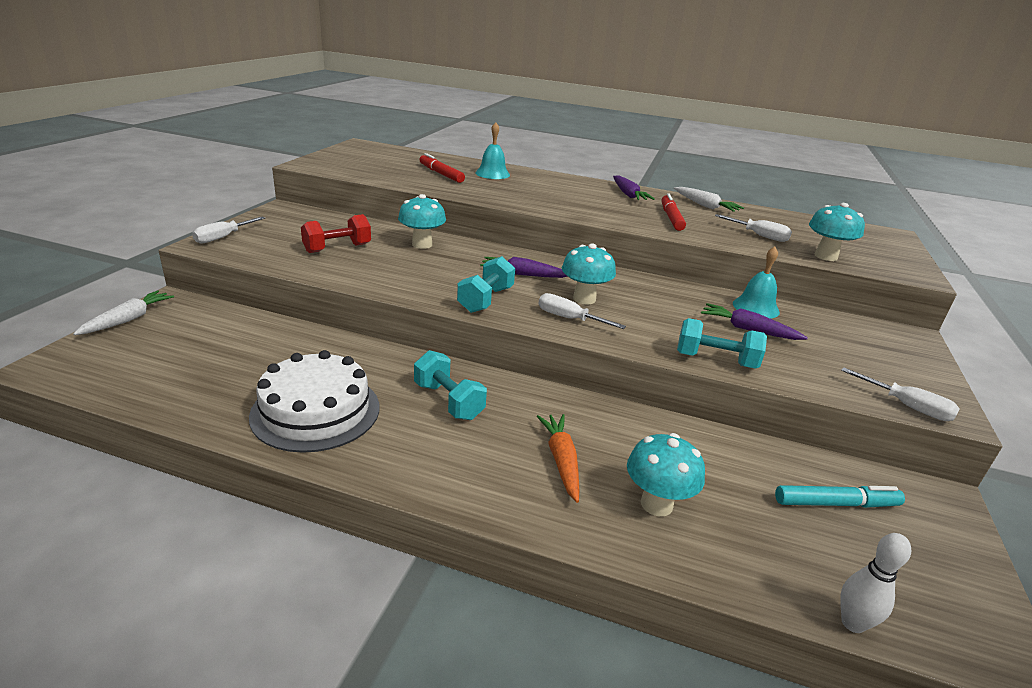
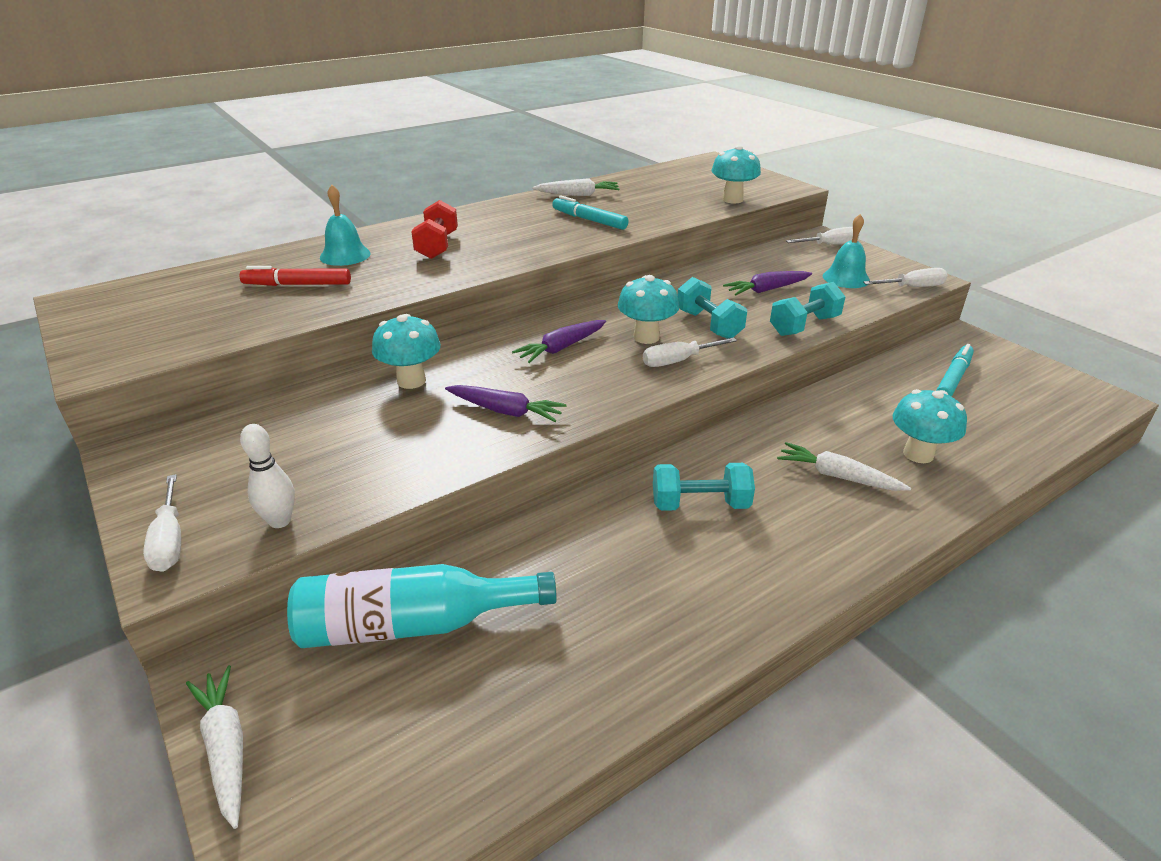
camera: 50 degrees left, 5 degrees up
white cake [249,350,379,453] -> none
red dumbbell [301,214,371,253] -> red dumbbell moved to [412,200,458,259]
turquoise dumbbell [457,256,515,313] -> turquoise dumbbell moved to [677,277,747,339]
orange carrot [537,414,579,503] -> white carrot [777,442,911,491]
purple carrot [613,176,655,200] -> purple carrot moved to [445,385,567,422]
red marker [661,193,686,231] -> turquoise marker [552,195,629,230]
white screwdriver [715,214,792,242] -> white screwdriver moved to [786,227,860,245]
turquoise bell [733,247,780,319] -> turquoise bell moved to [823,214,870,288]
white bowling pin [840,533,911,633] -> white bowling pin moved to [240,424,295,528]
none -> turquoise bottle [287,564,557,648]

